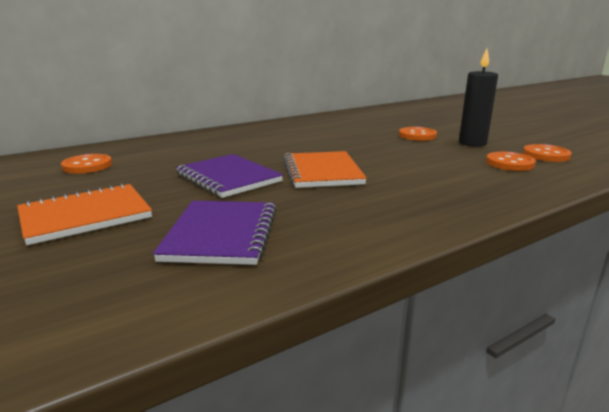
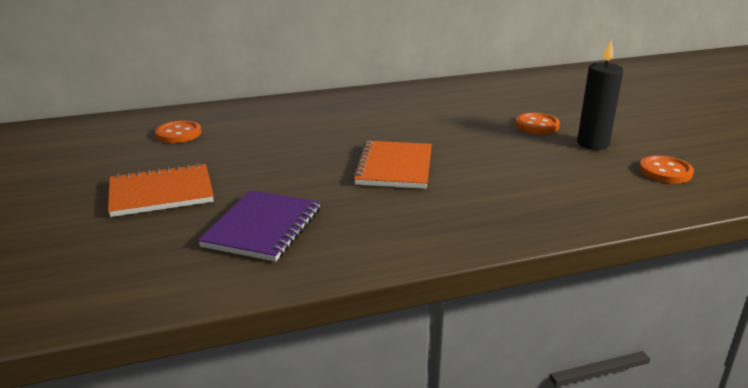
camera: 15 degrees right, 5 degrees up
purple notebook [176,154,283,198] -> none
orange button [486,152,536,171] -> none

